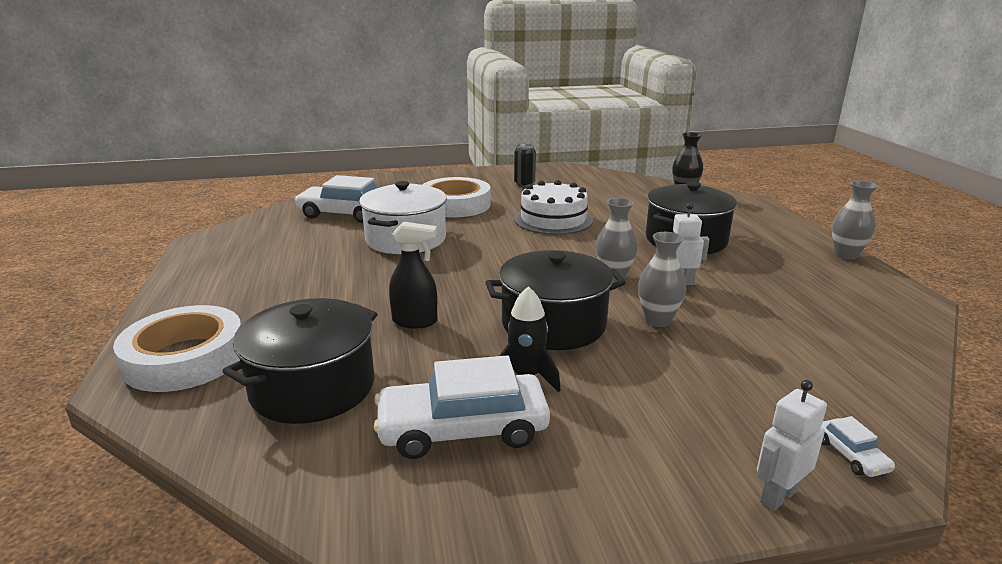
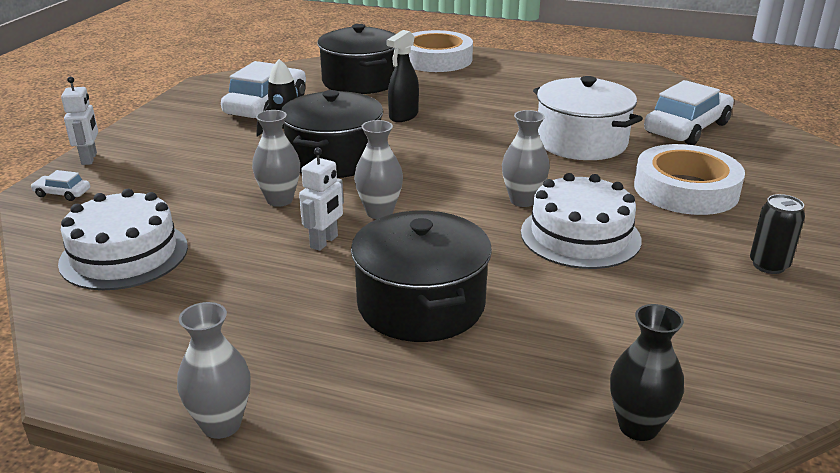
camera: 120 degrees right, 5 degrees up
none -> white cake [58,189,188,290]
none -> grey vase [502,110,550,207]

